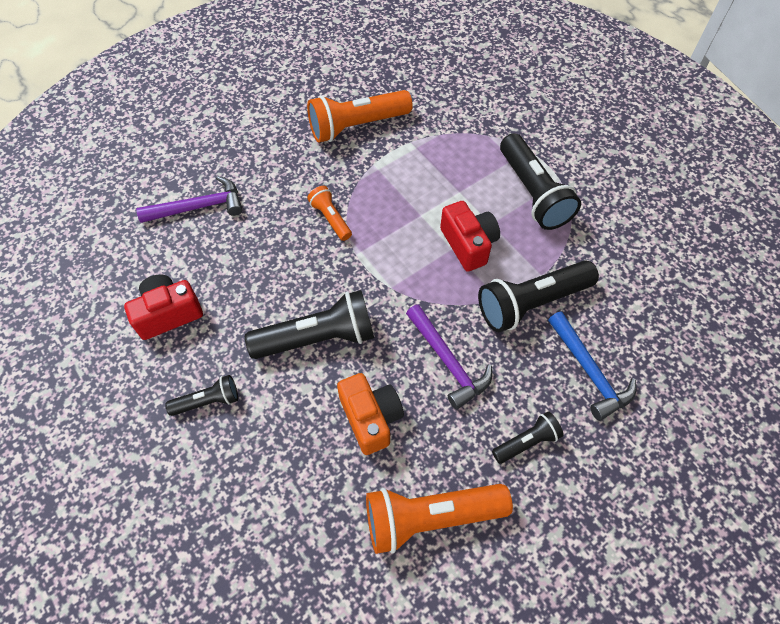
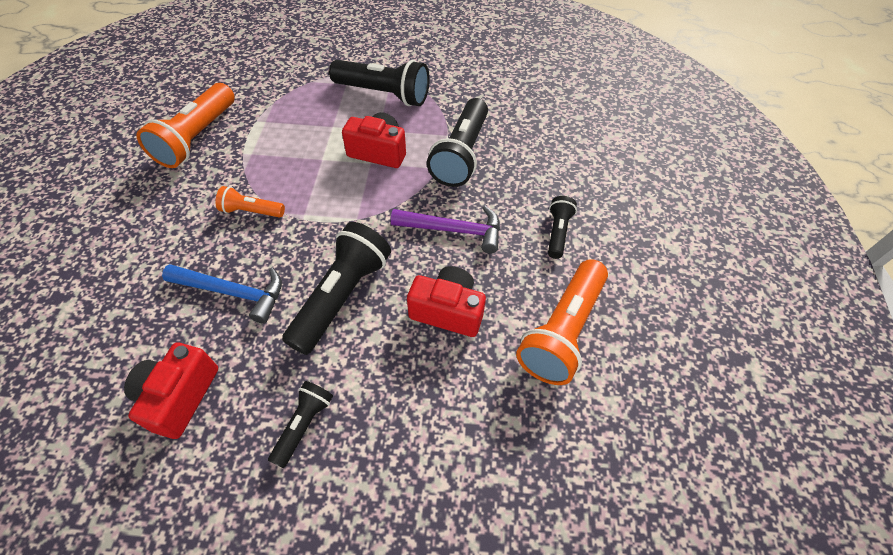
camera: 50 degrees left, 5 degrees down
purple hammer [136,176,242,223] -> none
orange camera [337,373,404,455] -> red camera [407,266,486,337]
blue hammer [548,311,636,421] -> blue hammer moved to [162,264,282,324]

